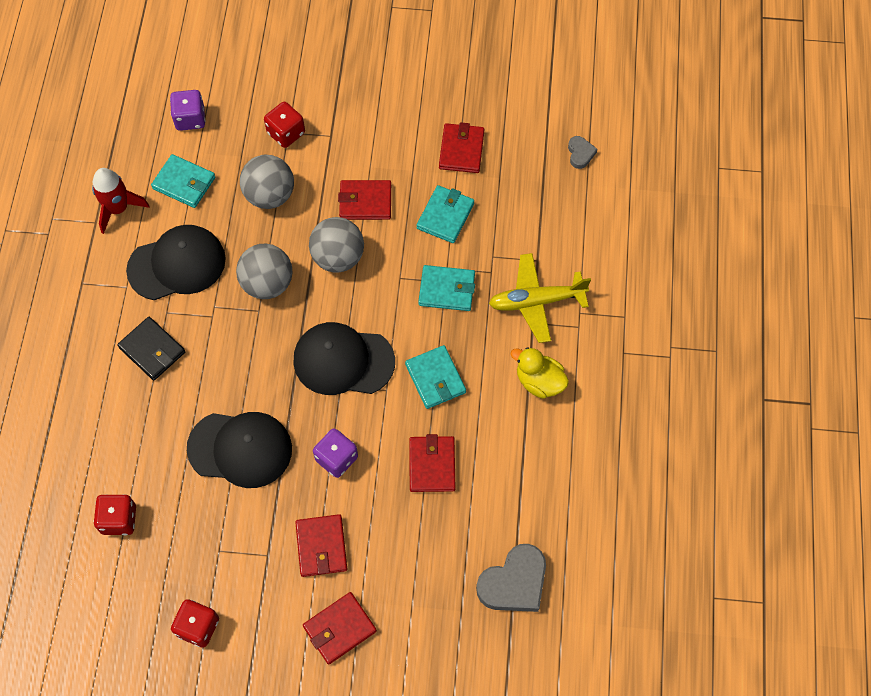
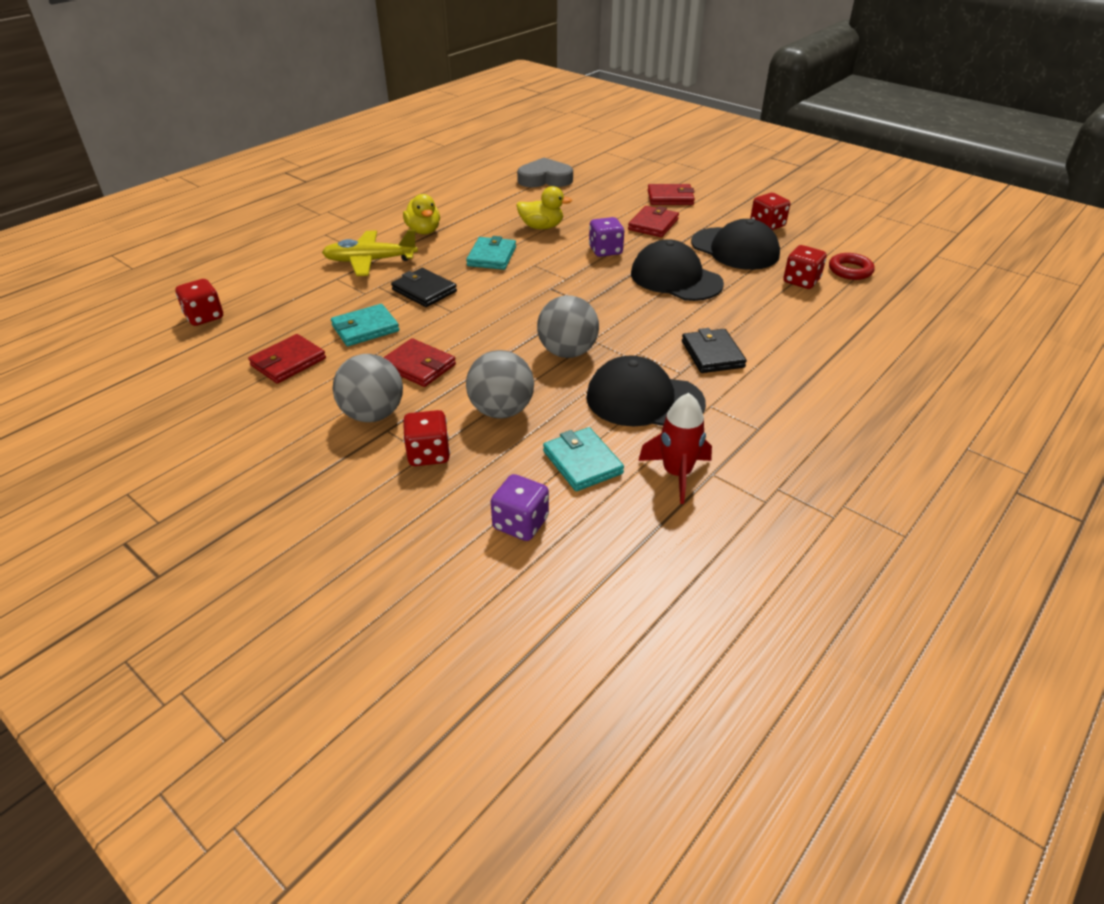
camera: 145 degrees left, 25 degrees down
black cap [293,322,395,395] -> black cap moved to [691,219,780,270]
grey ball [309,217,364,273] -> grey ball moved to [333,354,403,422]
red wallet [409,434,455,492] -> yellow duck [517,186,572,229]
turquoise wallet [418,265,475,311] -> black wallet [391,268,457,307]
yellow plane [489,253,591,343] -> yellow plane turned 150 degrees clockwise [322,230,418,276]
grey heart [568,136,598,169] -> red dice [175,279,223,326]
none -> red ring [829,253,875,280]

